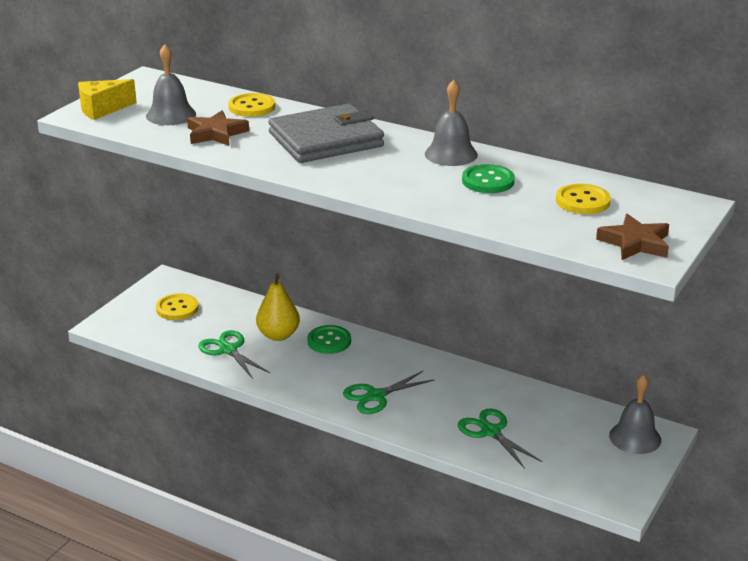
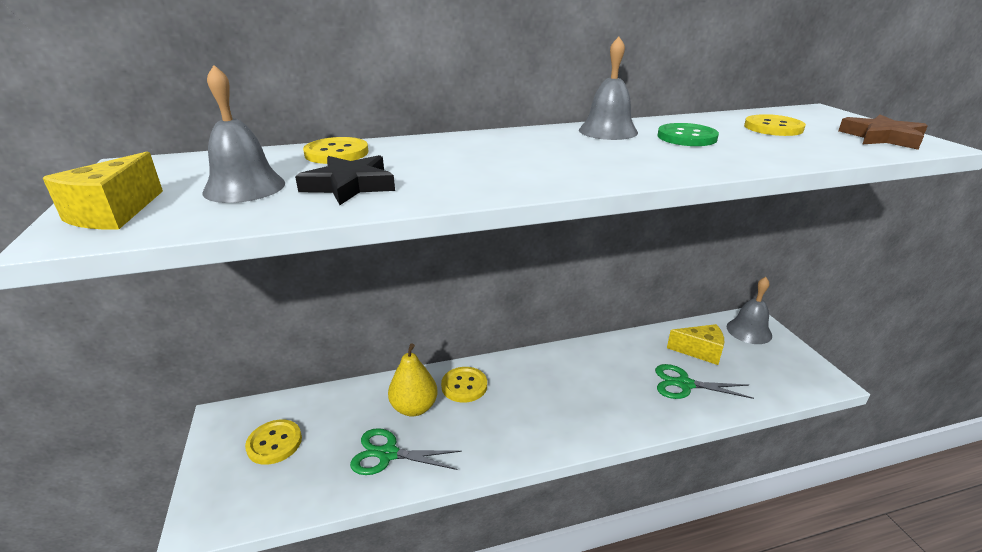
camera: 45 degrees left, 0 degrees up
brown star [187,110,249,146] -> black star [295,155,395,205]
grey wallet [268,103,384,163] -> none
green button [307,325,351,354] -> yellow button [441,367,487,403]
green scissors [343,371,435,414] -> none
none -> yellow cheese [667,324,724,365]

